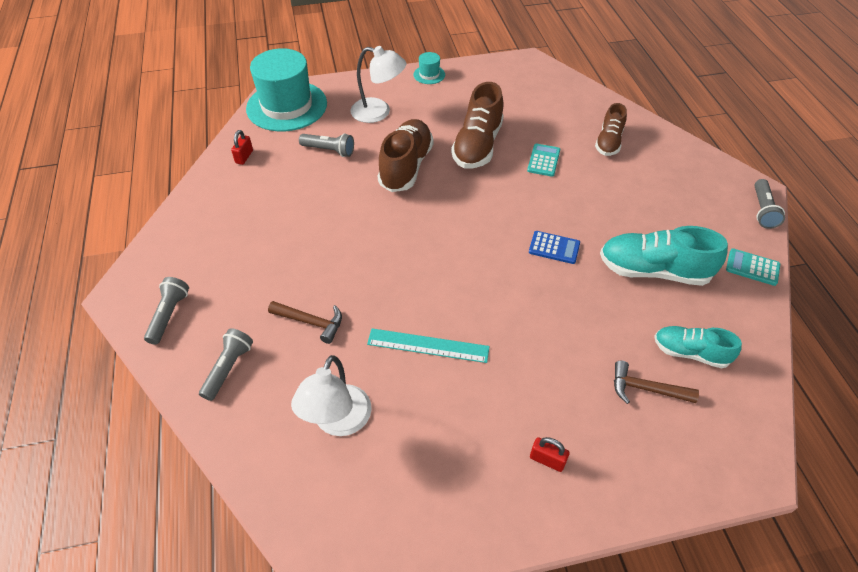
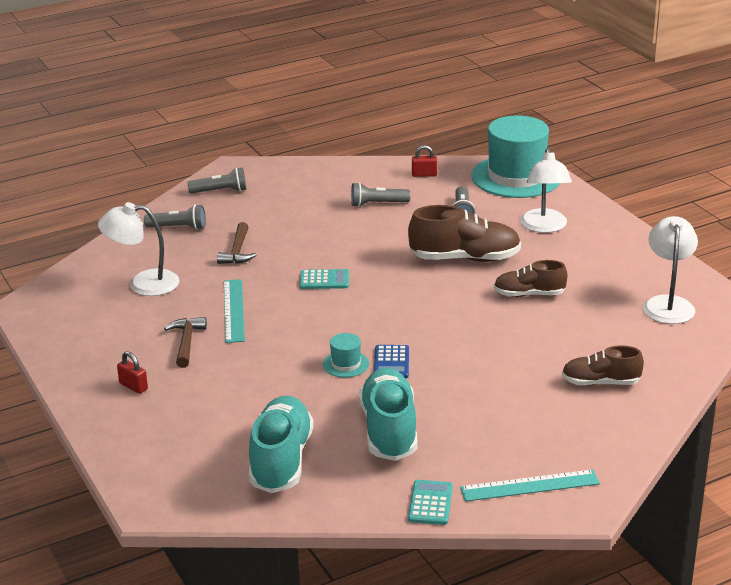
camera: 75 degrees right, 20 degrees down
turquoise hat [414,52,445,84] -> turquoise hat moved to [323,333,369,378]
brown shoe [451,82,504,169] -> brown shoe [494,260,568,297], size x0.62
turquoise calculator [527,144,560,177] -> turquoise calculator moved to [300,269,349,289]
red padlock [530,437,570,472] -> red padlock turned 60 degrees counterclockwise [117,351,148,394]
brown hammer [614,361,699,404] -> brown hammer moved to [164,317,207,368]
turquoise shoe [654,326,742,368] -> turquoise shoe [249,396,314,493], size x1.61
grey flashlight [754,179,785,229] -> grey flashlight moved to [351,182,410,207]
none -> turquoise ruler [460,469,600,502]
none -> white lamp [643,216,698,324]

